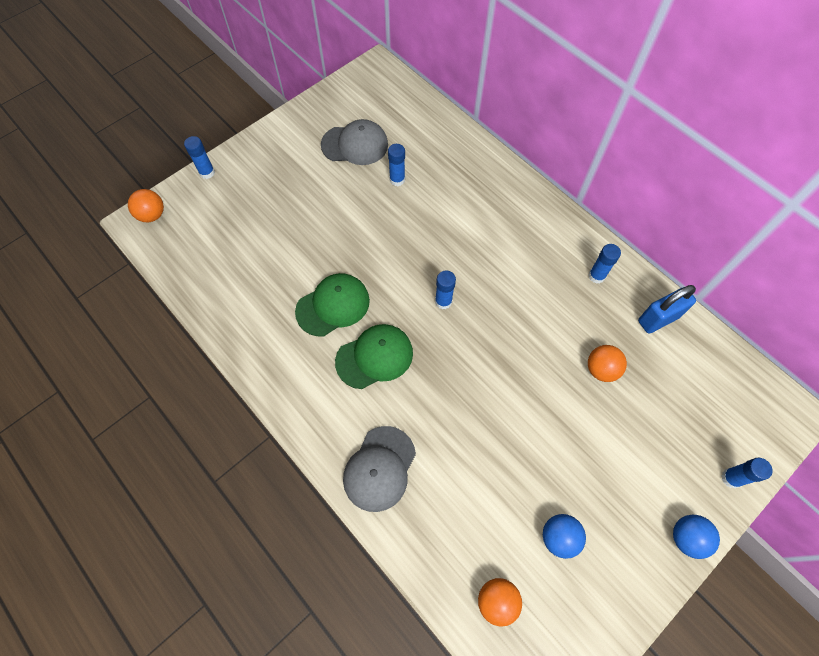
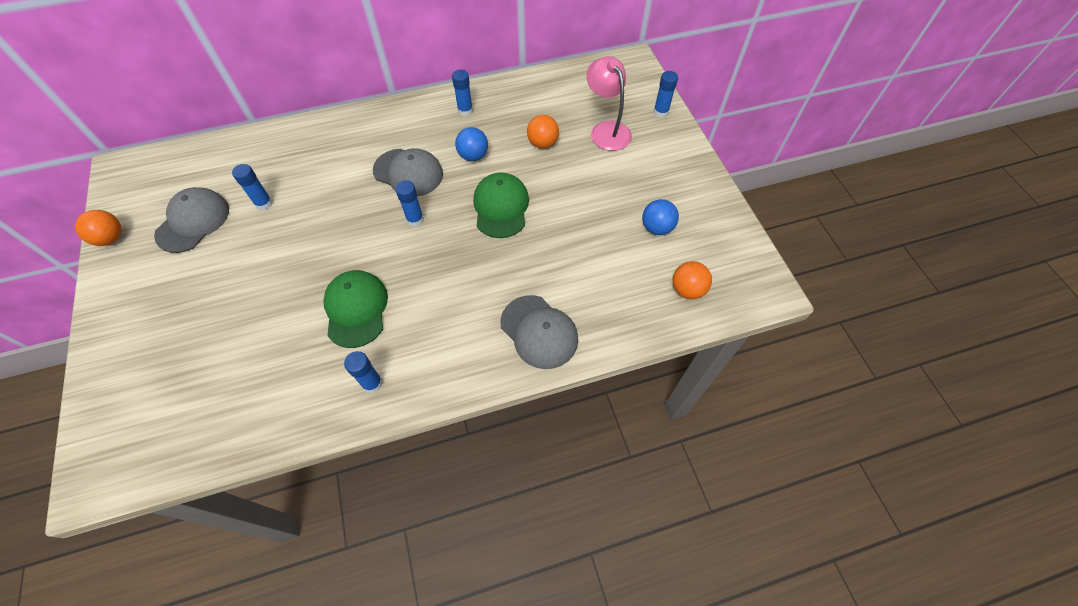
camera: 65 degrees left, 5 degrees down
orange ball [128,189,164,223] -> orange ball moved to [75,210,122,246]
blue glue stick [184,136,215,179] -> blue glue stick moved to [344,351,383,393]
green cap [335,324,413,389] -> green cap moved to [473,172,529,238]
blue padlock [638,285,696,333] -> none
blue ball [673,515,720,559] -> blue ball moved to [455,127,488,161]
none -> grey cap [373,148,443,196]
none -> pink lamp [586,56,632,151]

